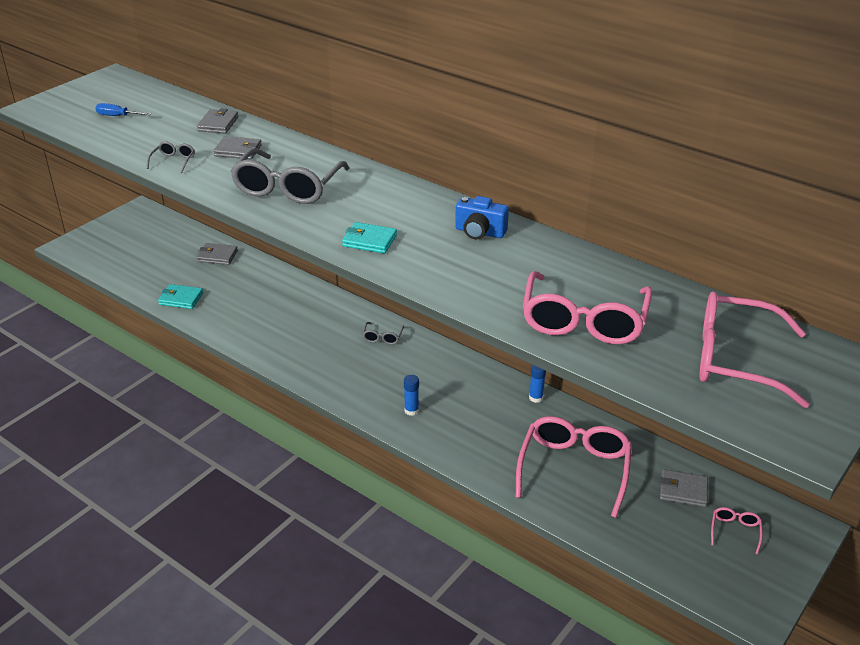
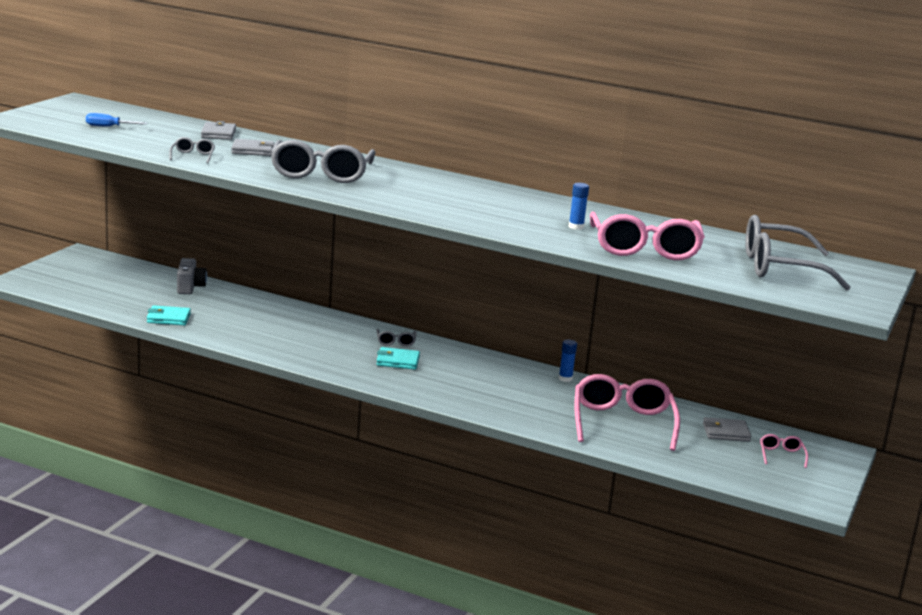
camera: 15 degrees left, 15 degrees down
grey wallet [196,243,238,265] -> grey camera [177,258,207,294]
turquoise wallet [342,222,397,254] -> turquoise wallet moved to [376,347,420,370]
blue glue stick [404,375,419,416] -> blue glue stick moved to [569,183,589,230]
blue camera [455,196,509,239] -> none
pink glasses [699,291,809,408] -> grey glasses [745,215,851,290]

